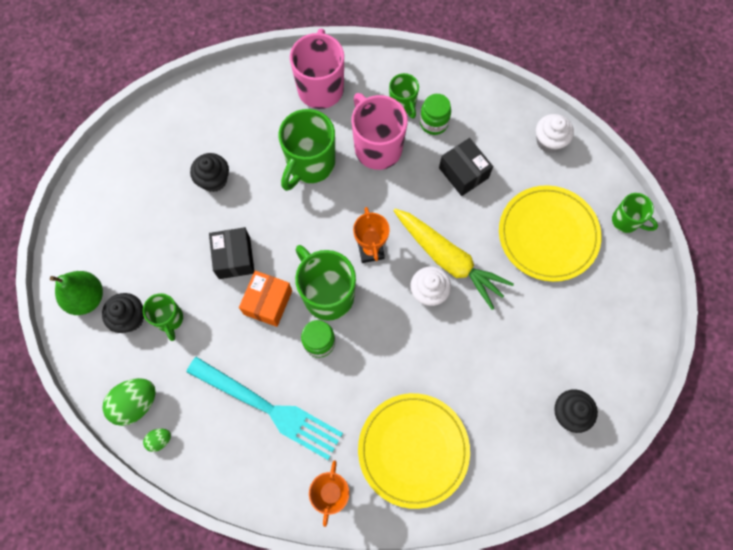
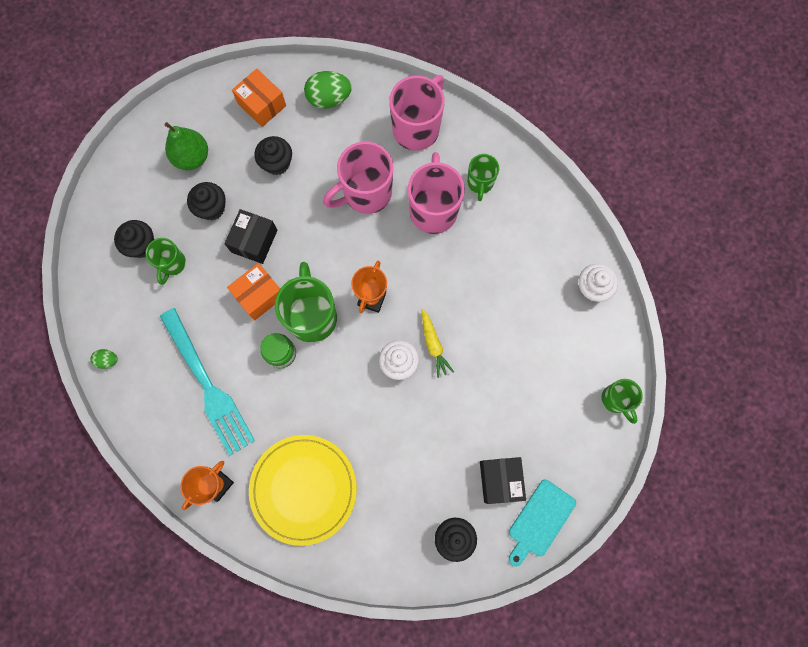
camera: 30 degrees right, 5 degrees up
green pear [50,271,103,315] -> green pear moved to [164,122,208,170]
green egg [102,378,156,426] -> green egg moved to [304,71,352,109]
green mug [278,109,335,191] -> pink mug [323,141,393,214]
yellow carrot [393,209,514,310] -> yellow carrot [422,309,454,378], size x0.51
green jar [420,94,451,135] -> none
black box [439,138,493,196] -> black box moved to [480,457,526,504]
yellow plate [499,185,601,282] -> none
none -> black cupcake [187,182,226,220]
none -> orange box [232,69,286,127]
none -> turquoise cutting board [509,480,576,566]

